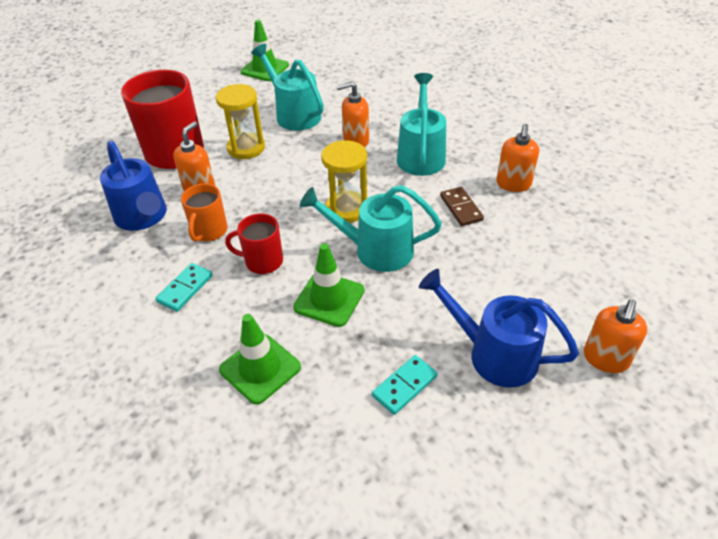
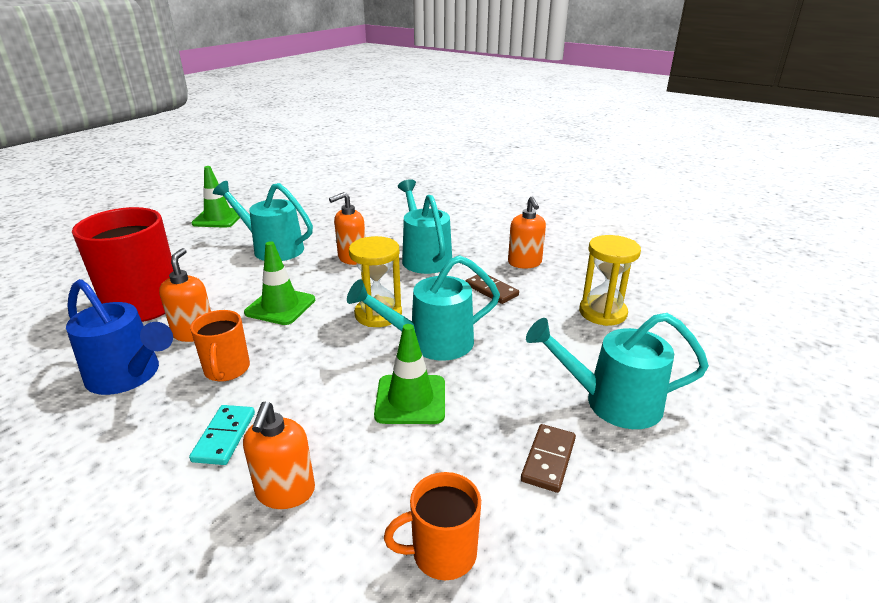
camera: 25 degrees left, 15 degrees down
yellow hourglass [216,84,265,159] -> yellow hourglass moved to [579,235,641,326]
green traffic cone [219,314,301,405] -> green traffic cone moved to [244,241,315,325]
red mug [225,213,283,274] -> none
turquoise domino [372,355,438,415] -> brown domino [521,424,576,493]
blue watering can [419,269,579,388] -> turquoise watering can [526,313,709,429]
orange soap dispenser [584,299,647,373] -> orange soap dispenser moved to [243,402,315,509]
none -> orange mug [384,472,481,580]

